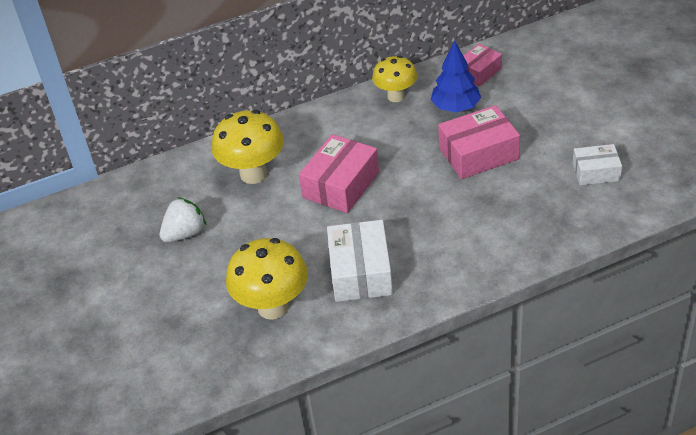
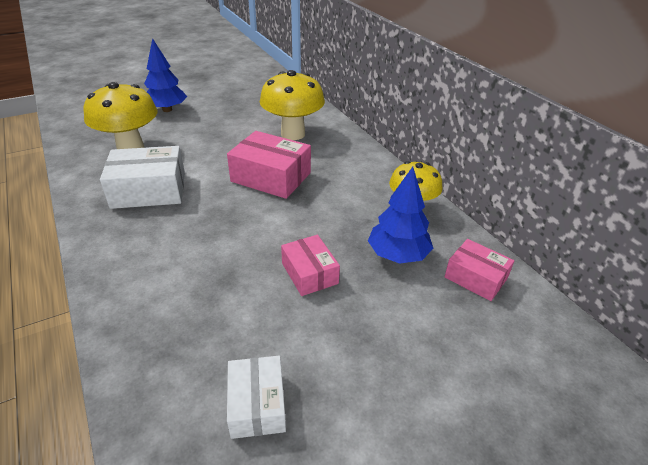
camera: 80 degrees right, 5 degrees down
white strawberry [160,197,206,242] -> none
pink box [438,105,520,179] -> pink box [281,235,340,296], size x0.62
none -> blue tree [144,38,187,112]

